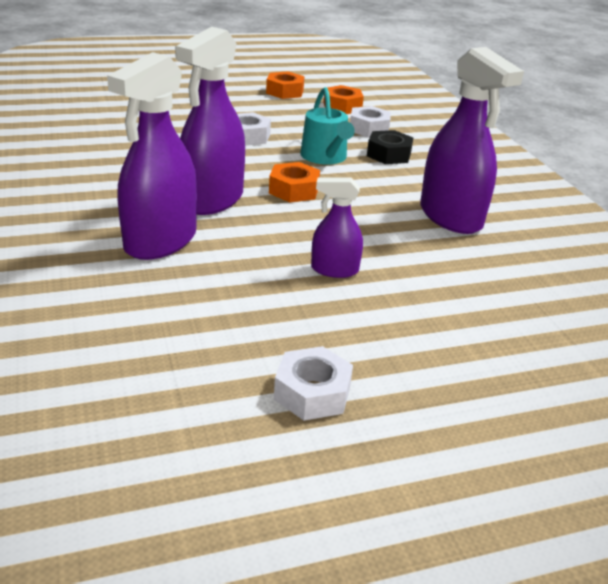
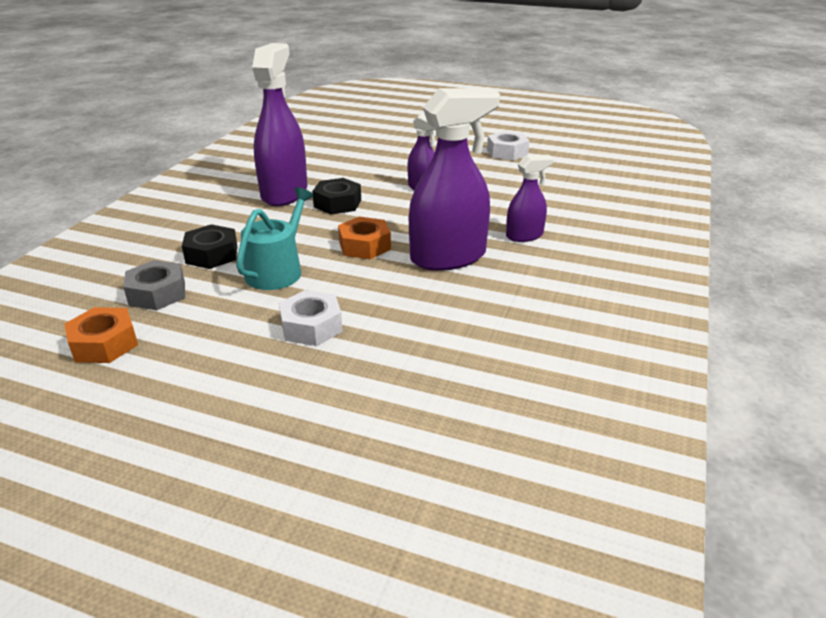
camera: 140 degrees left, 0 degrees up
purple spray bottle [107,52,197,260] -> purple spray bottle [506,155,554,242], size x0.53
orange nut [266,71,305,99] -> none
white nut [350,106,391,137] -> grey nut [123,260,185,310]
none -> black nut [312,178,361,215]

